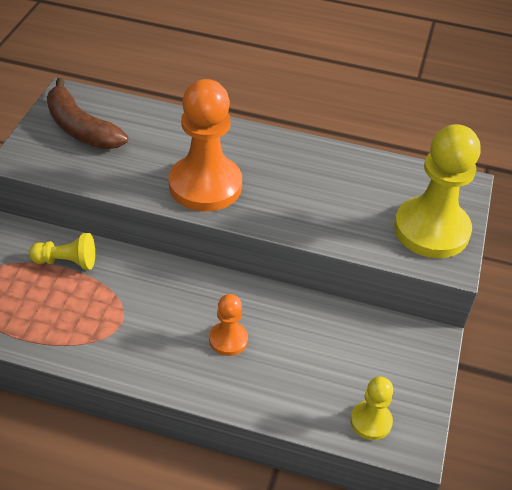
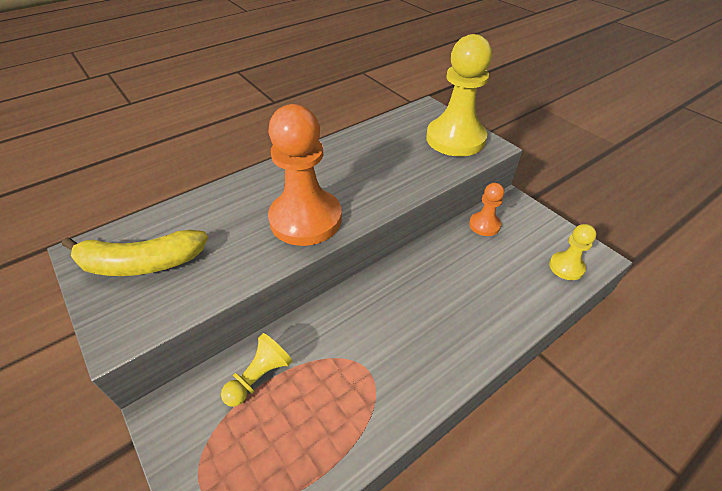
camera: 50 degrees left, 0 degrees up
brown banana [47,78,128,149] -> yellow banana [62,230,208,276]
orange pawn [209,294,248,356] -> orange pawn moved to [469,183,504,236]

